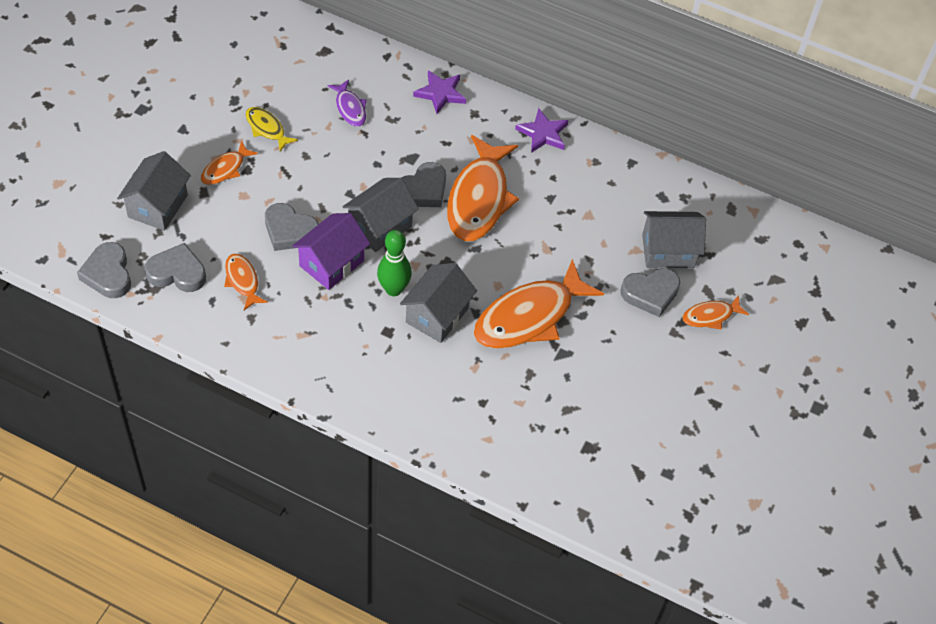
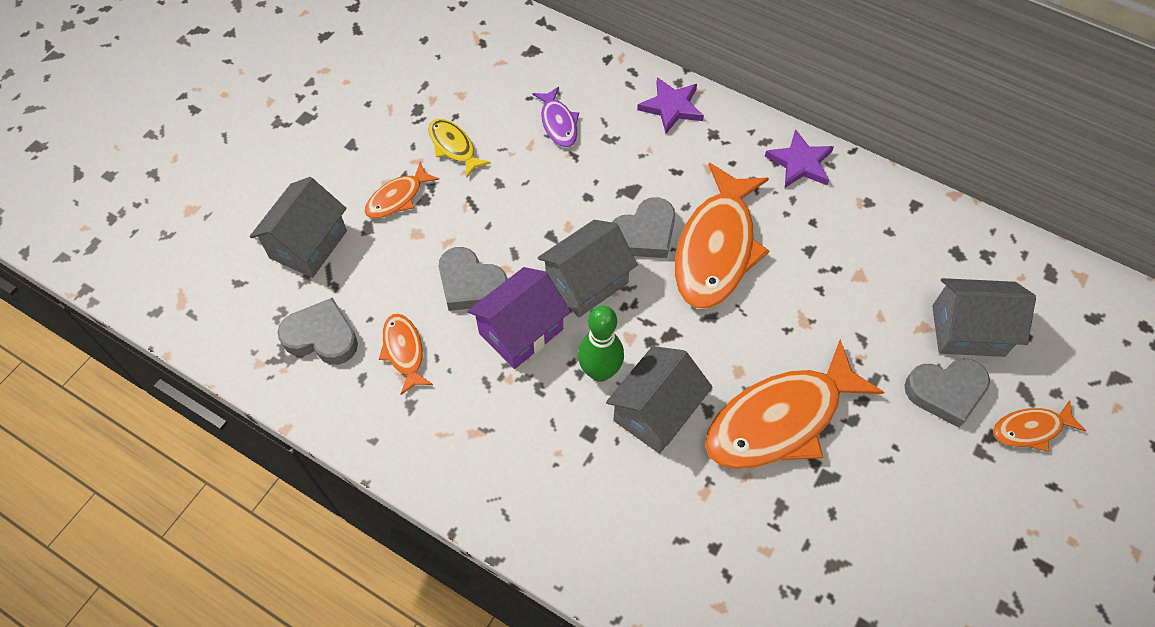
camera: 10 degrees right, 5 degrees up
grey heart [77,242,131,298] -> none

